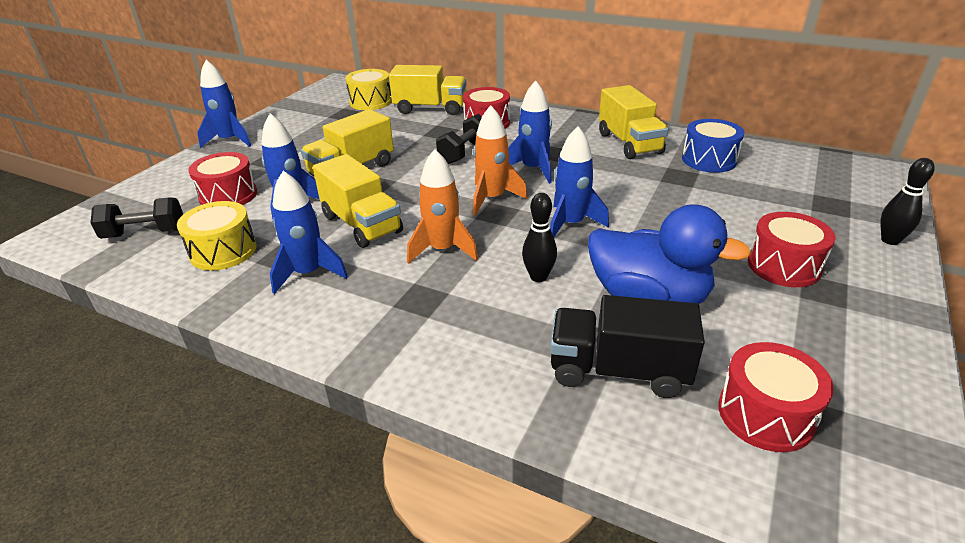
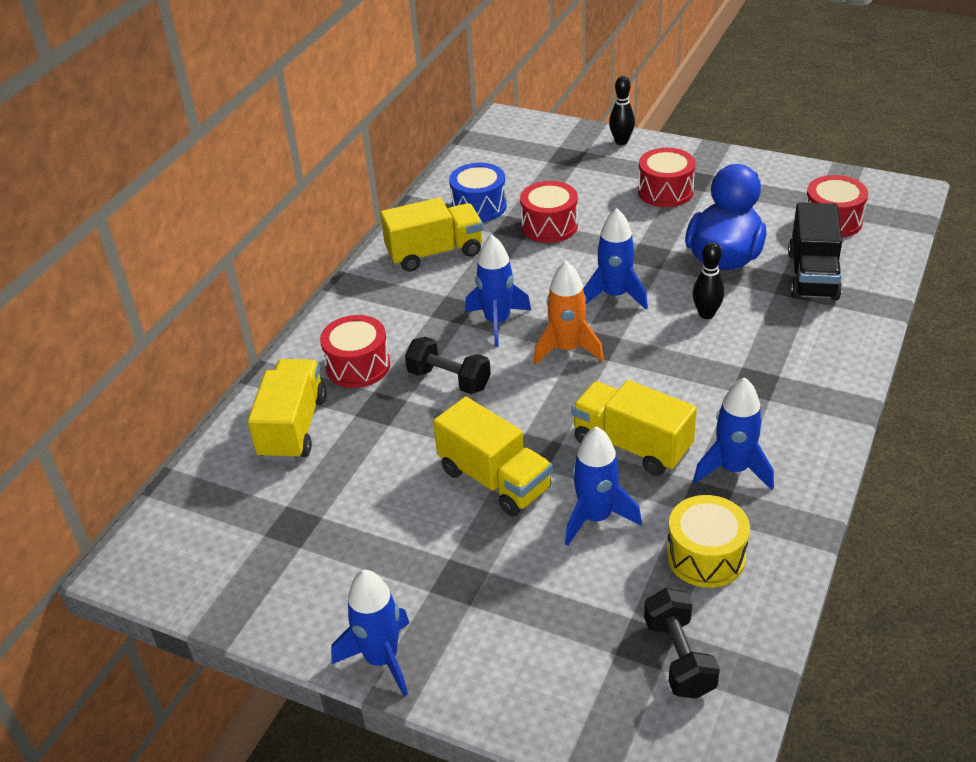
camera: 90 degrees left, 5 degrees up
red drum [188,152,257,205] -> red drum moved to [520,181,578,243]
yellow truck [313,154,403,248] -> yellow truck turned 105 degrees counterclockwise [572,380,697,476]
yellow drum [345,69,392,110] -> none
orange rocket [407,149,478,264] -> none

